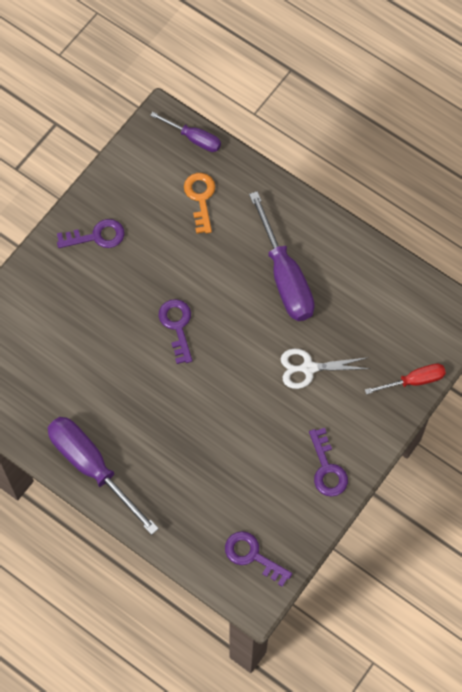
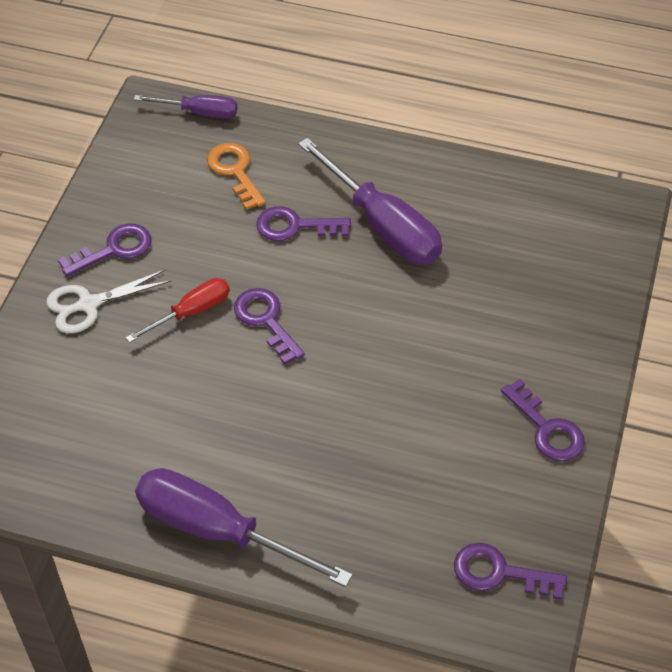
camera: 20 degrees left, 15 degrees down
white scissors [281,349,370,389] -> white scissors moved to [46,269,171,333]
red screwdriver [365,363,446,395] -> red screwdriver moved to [126,278,230,343]
none -> purple key [256,206,351,241]

